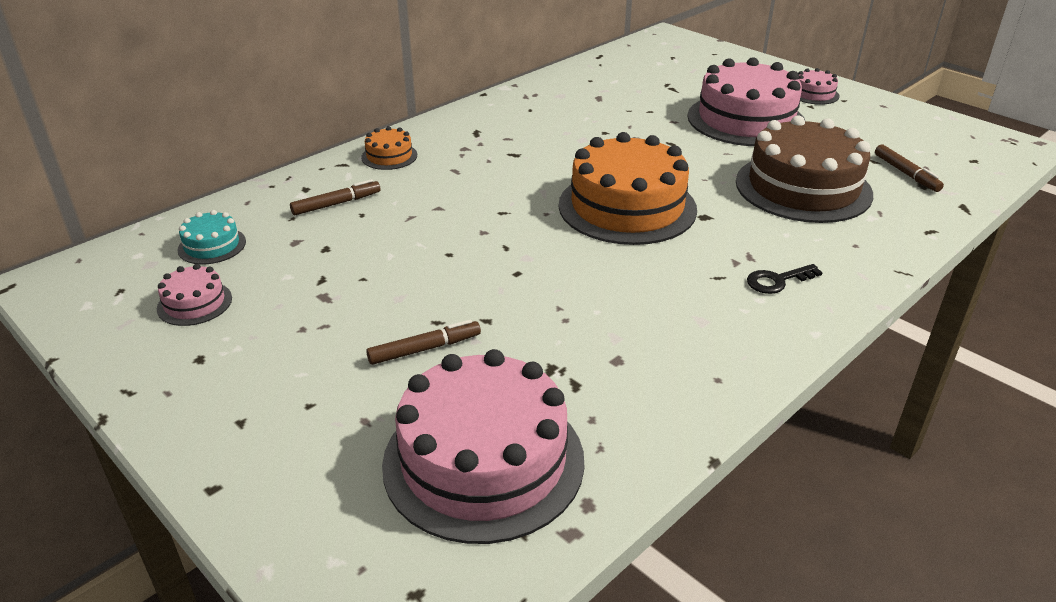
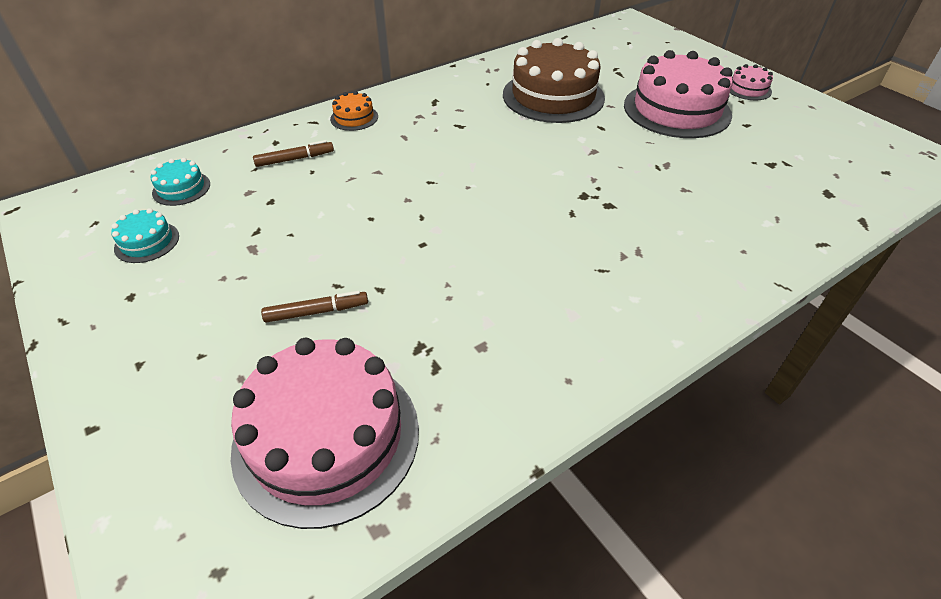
camera: 10 degrees right, 10 degrees up
pink cake [157,264,232,326] -> turquoise cake [111,208,179,263]
orange cake [559,132,697,245] -> none
brown cake [736,115,873,223] -> brown cake moved to [503,38,605,123]
black key [747,264,823,294] -> none
brown marker [875,145,944,192] -> none

